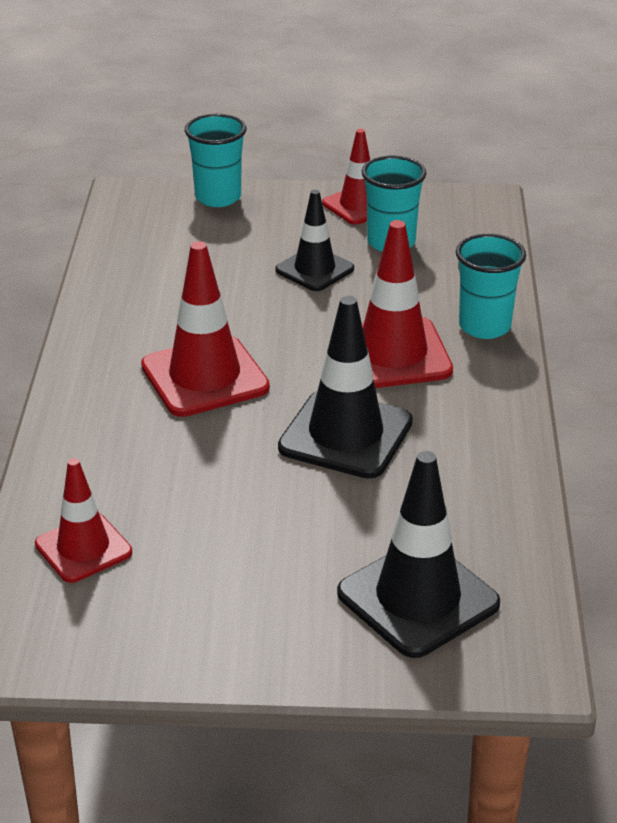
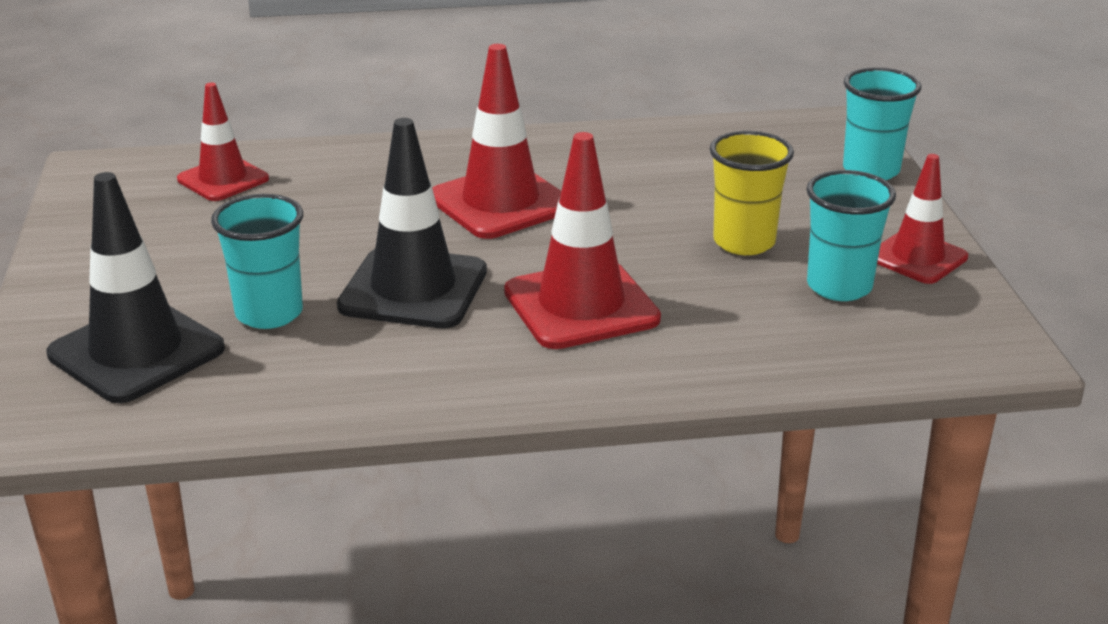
camera: 80 degrees right, 5 degrees down
black traffic cone [275,190,354,291] -> yellow cup [710,131,794,255]
turquoise cup [456,234,526,339] -> turquoise cup moved to [211,194,303,329]

